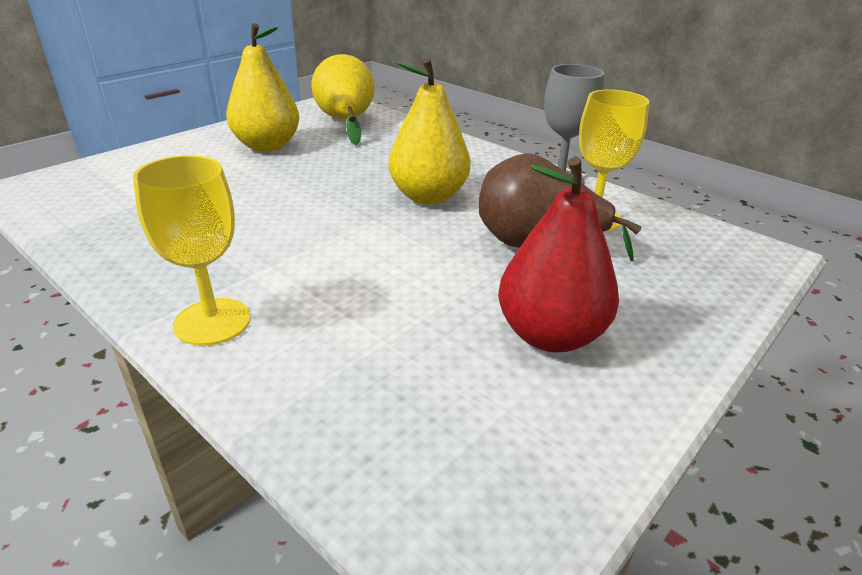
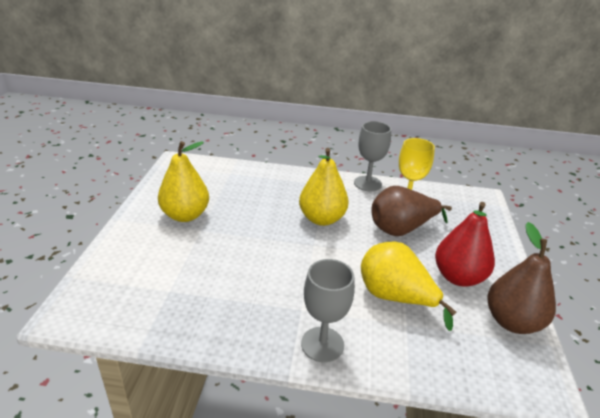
camera: 35 degrees left, 0 degrees up
yellow goblet [133,155,251,346] -> grey goblet [301,259,355,362]
yellow pear [311,54,375,146] -> yellow pear moved to [361,241,456,331]
none -> brown pear [487,222,556,334]

